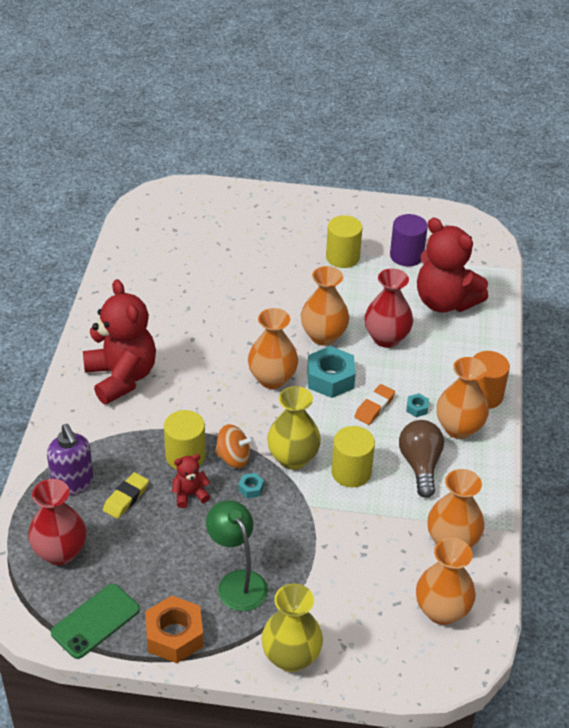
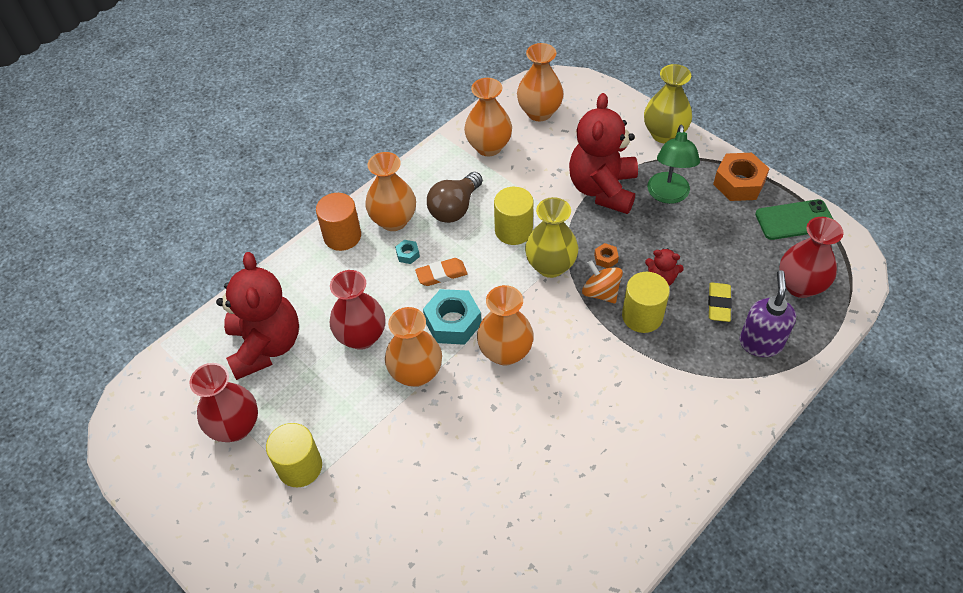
camera: 140 degrees left, 10 degrees up
red teddy bear [83,279,156,405] -> red teddy bear moved to [569,93,638,214]
yellow eraser [103,472,149,519] -> yellow eraser turned 60 degrees counterclockwise [708,282,732,322]
turquoise nut [238,473,264,498] -> orange nut [594,243,619,268]
purple cylinder [390,214,428,267] -> red vase [189,363,258,442]

